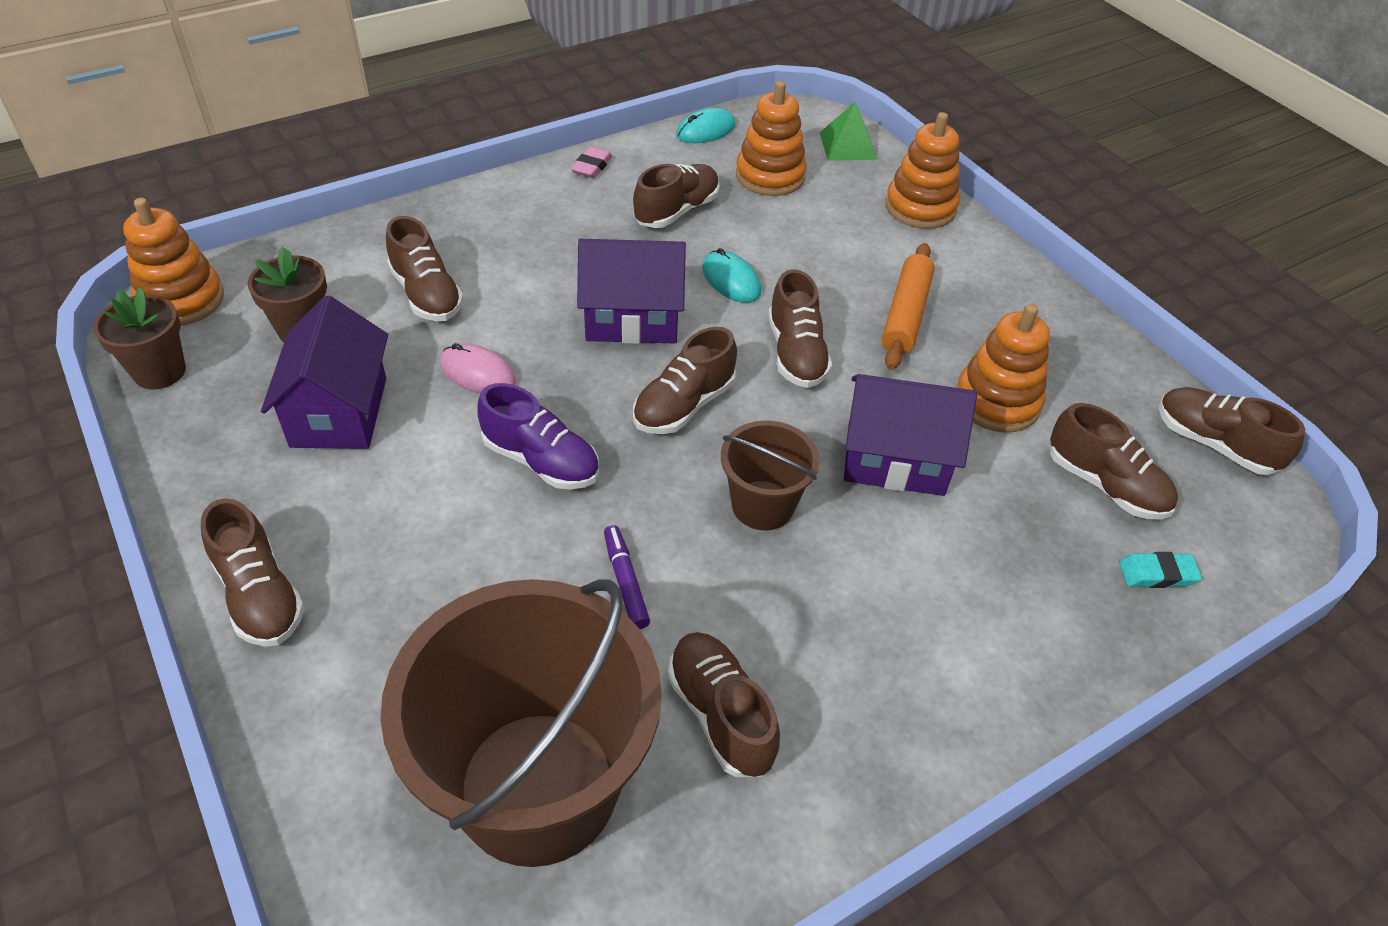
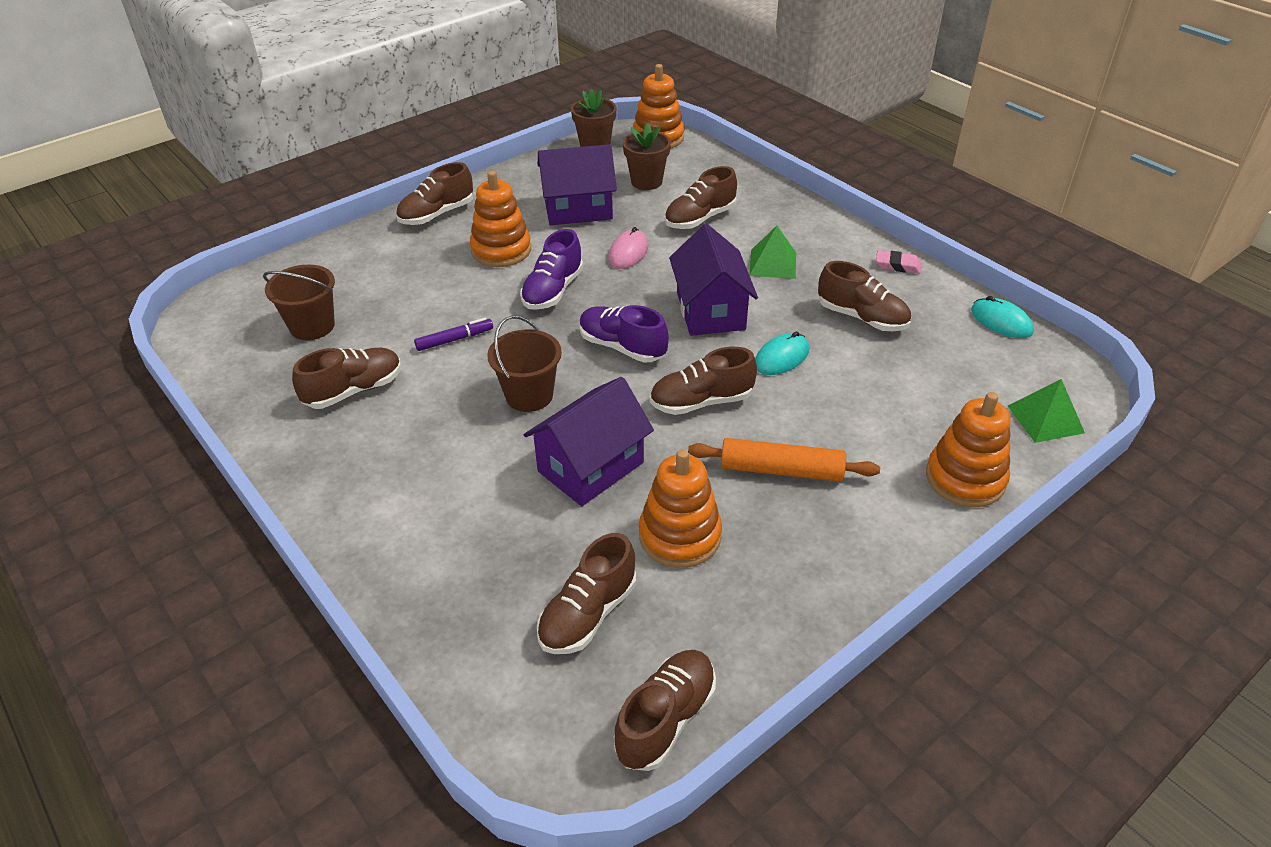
camera: 85 degrees right, 5 degrees down
brown bucket [380,579,662,867] -> brown bucket [263,265,335,340], size x0.48
brown shoe [633,327,737,434] -> purple shoe [580,305,669,362]
orange stacking toy [736,81,807,196] -> orange stacking toy moved to [470,171,531,267]
purple house [844,374,977,496] -> purple house turned 45 degrees clockwise [524,377,654,506]
turquoise eraser [1119,552,1202,588] -> none
none -> green pyramid [749,226,796,279]

